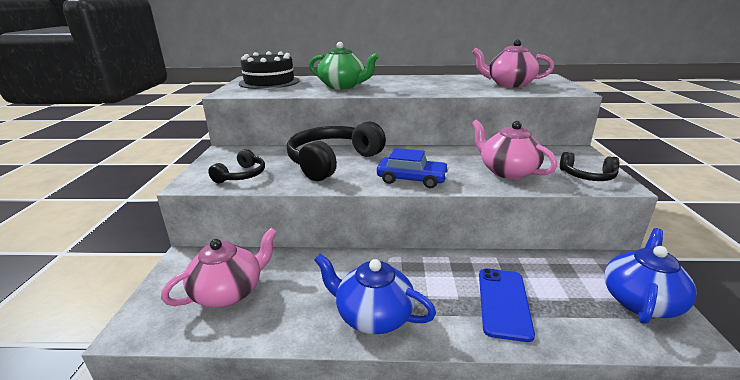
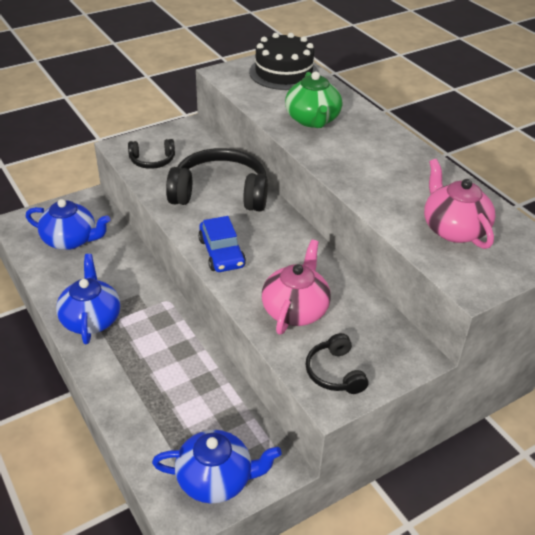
camera: 55 degrees right, 15 degrees up
pink teapot [161,228,277,307] -> blue teapot [26,199,110,250]
blue phone [479,268,535,342] -> none

